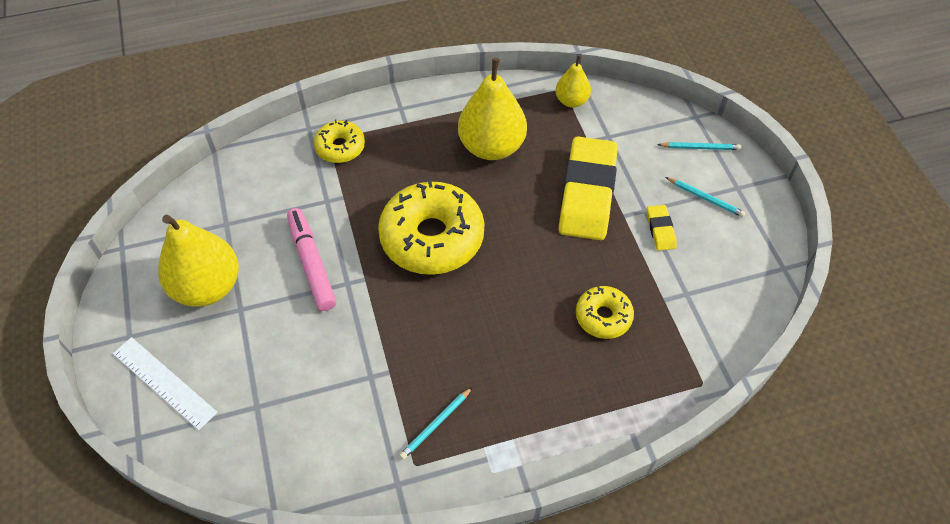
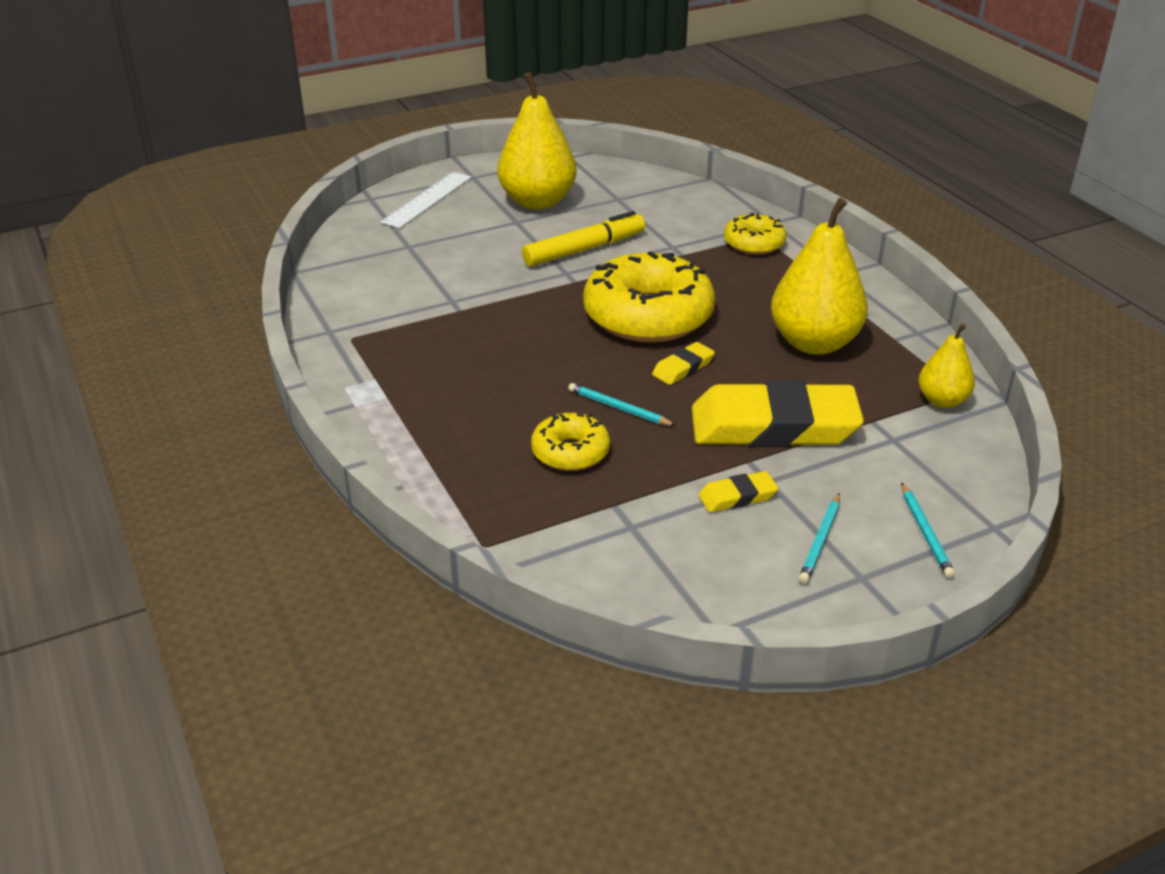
camera: 80 degrees right, 20 degrees down
pink marker [287,208,336,311] -> yellow marker [522,211,645,266]
turquoise pencil [399,387,472,460] -> turquoise pencil moved to [568,383,676,426]
none -> yellow eraser [652,342,715,385]

